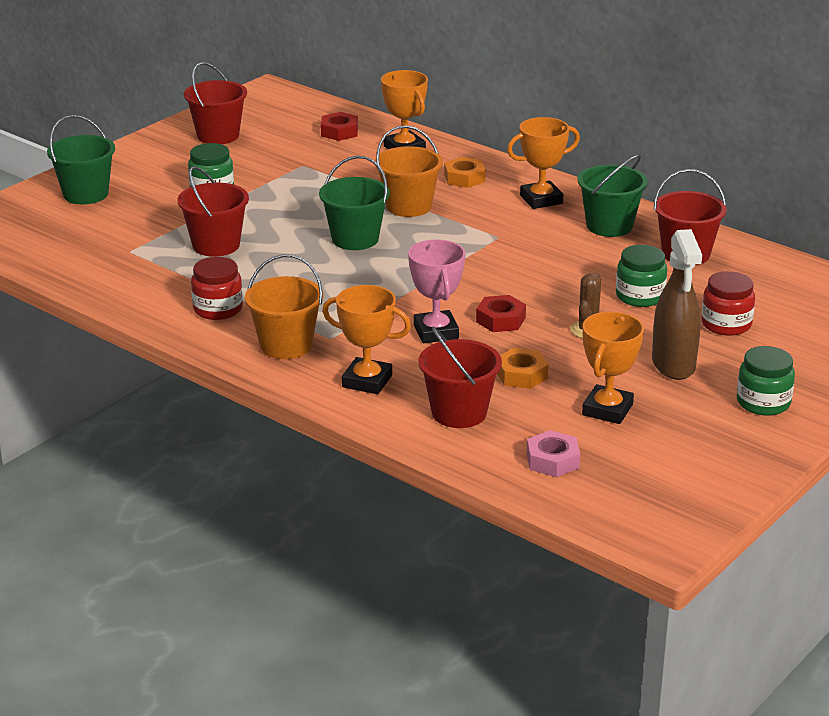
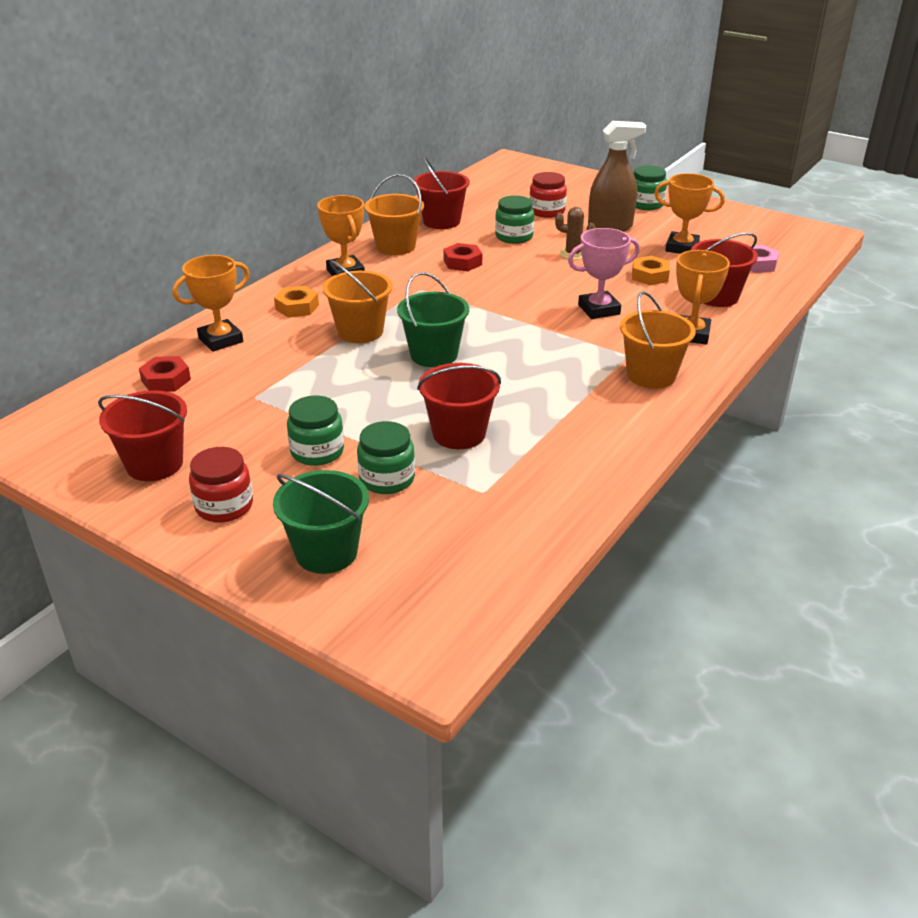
camera: 95 degrees left, 5 degrees up
red jar [191,257,243,320] -> red jar moved to [189,447,253,523]
red nut [476,295,526,332] -> red nut moved to [443,243,482,271]
green bucket [578,155,648,237] -> orange bucket [364,174,424,255]
none -> green jar [357,421,415,494]

